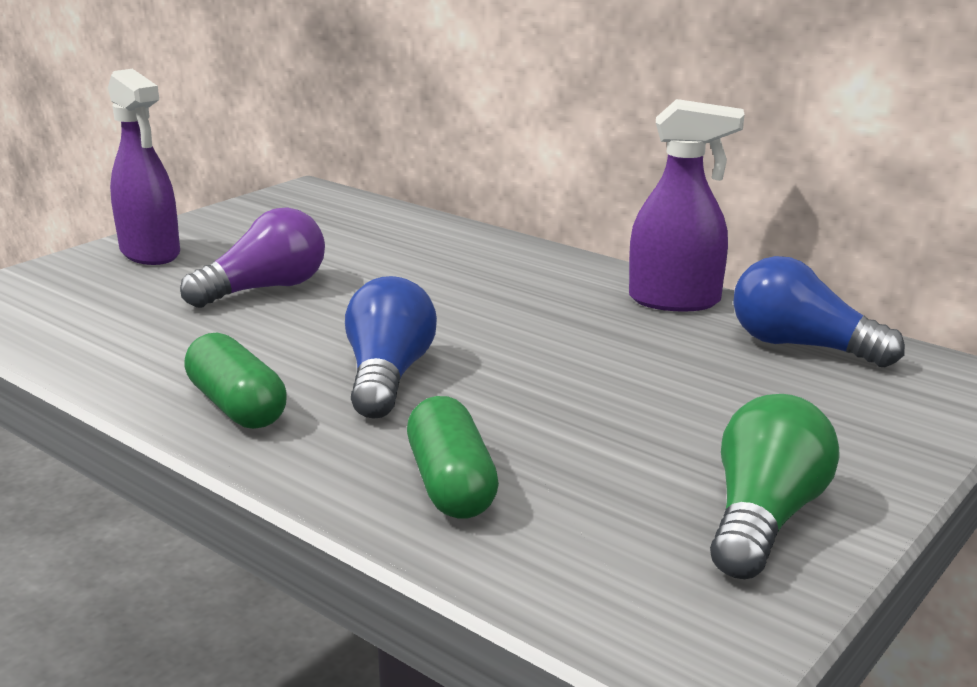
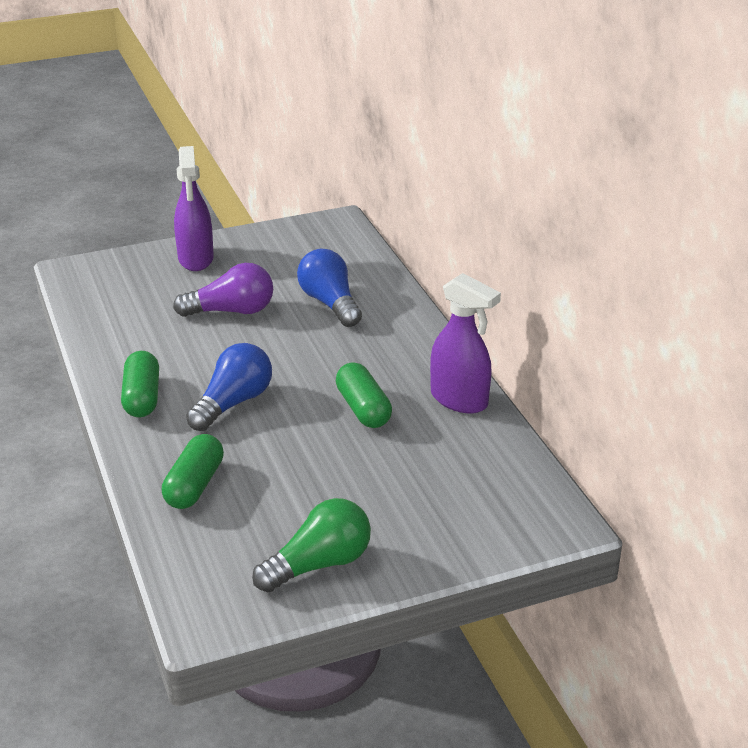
camera: 30 degrees right, 10 degrees up
blue light bulb [733,256,905,367] -> blue light bulb moved to [297,249,362,327]
none -> green capsule [336,362,392,428]

